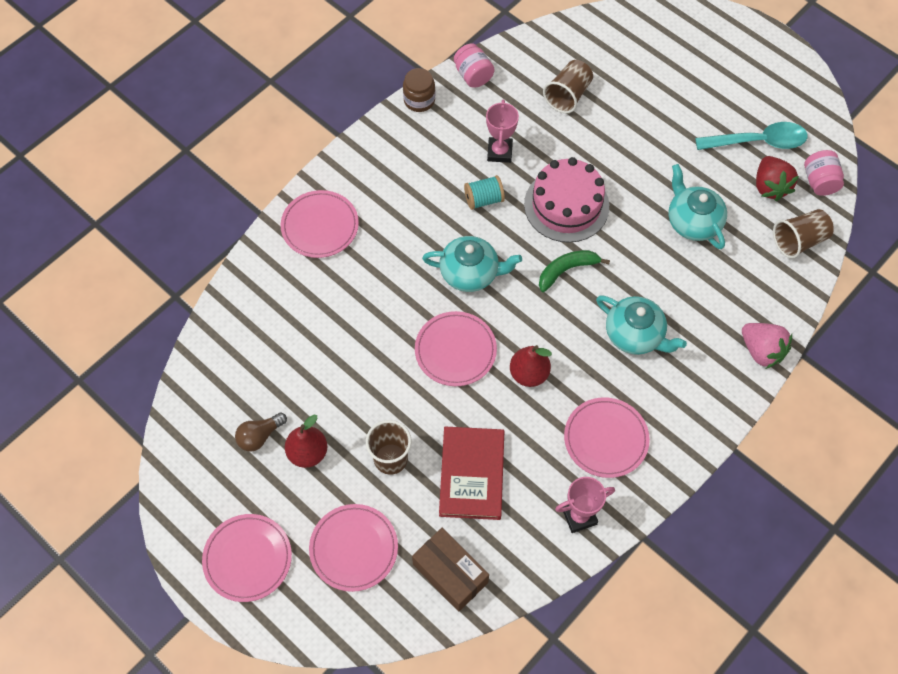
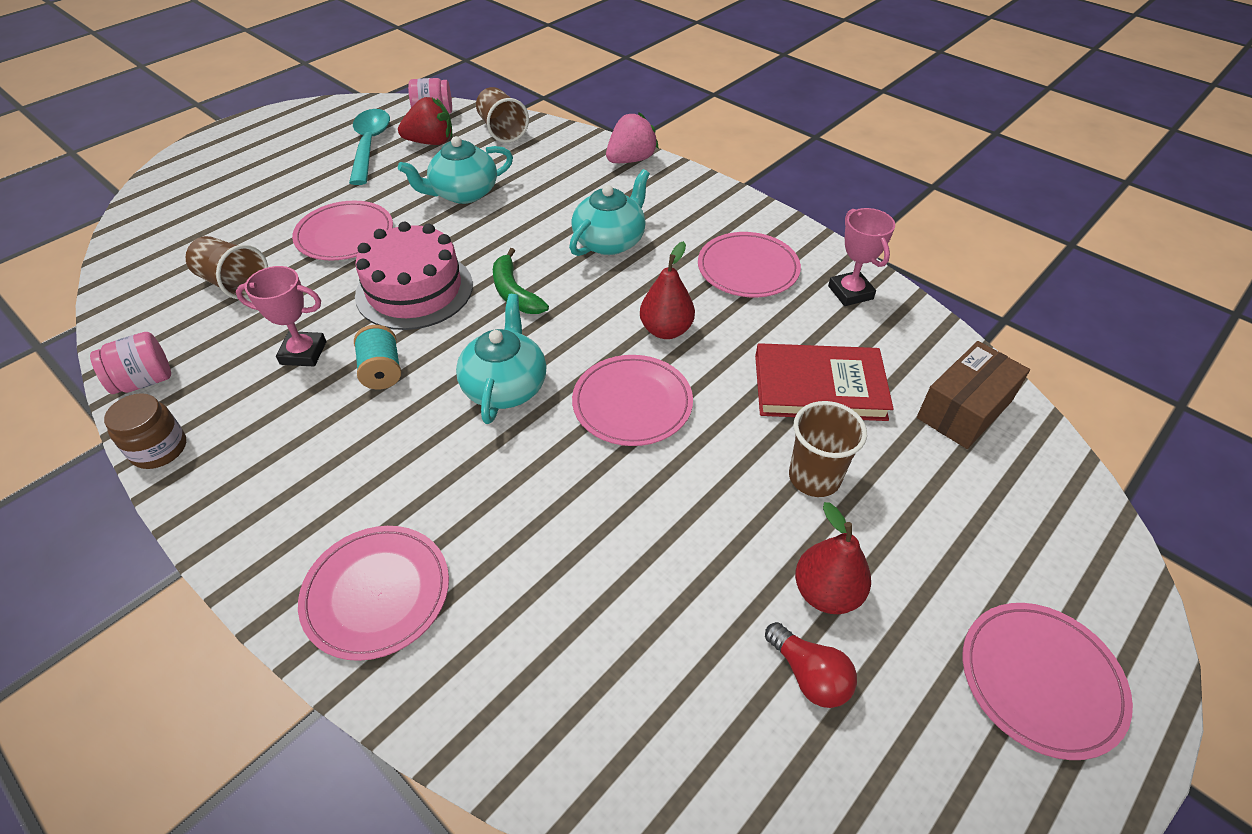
camera: 90 degrees left, 15 degrees down
brown light bulb [235,413,287,452] -> red light bulb [765,622,857,708]
pink plate [309,504,398,592] -> pink plate moved to [292,201,393,261]

